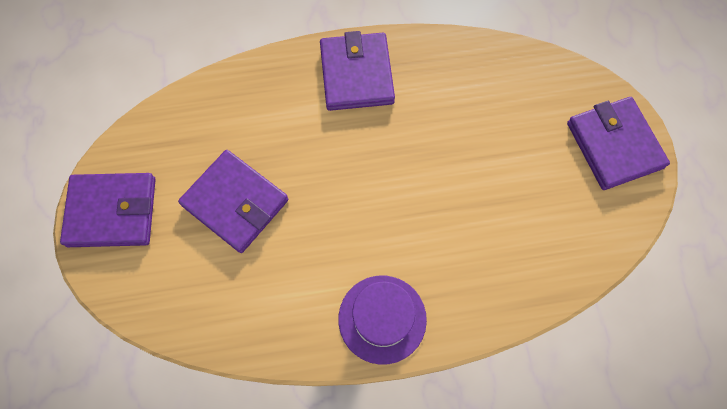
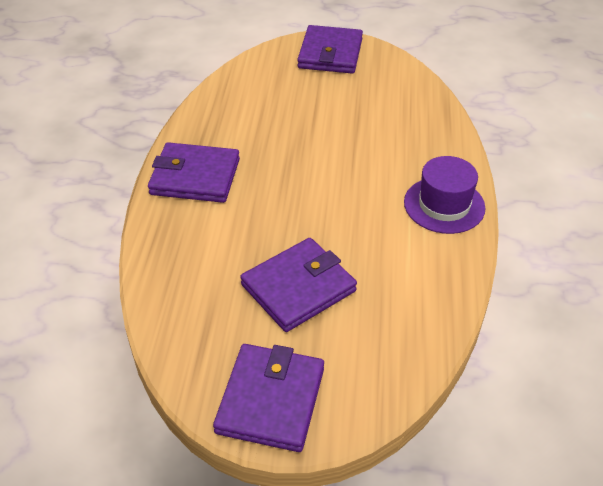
camera: 75 degrees left, 25 degrees down
purple wallet [567,97,670,190] -> purple wallet turned 75 degrees counterclockwise [297,25,363,74]

